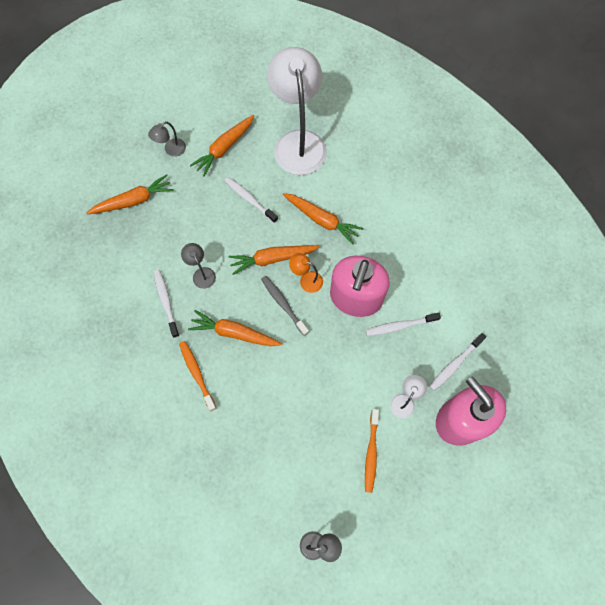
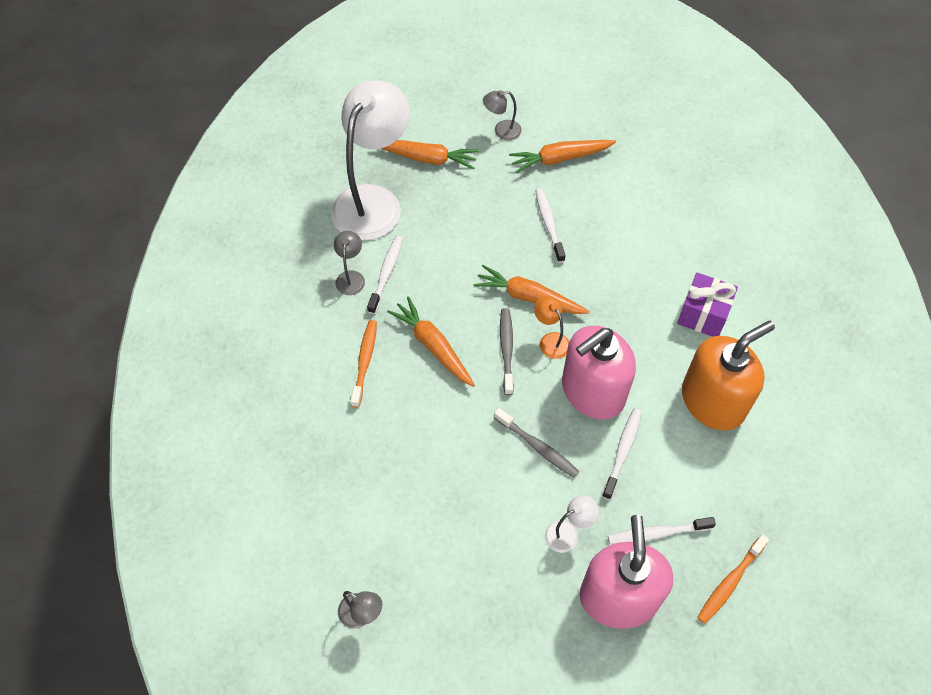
camera: 35 degrees right, 10 degrees down
grey lamp [181,243,216,289] -> grey lamp moved to [334,231,365,295]
white lamp [267,47,327,175] -> white lamp moved to [331,81,410,240]
orange carrot [283,193,363,244] -> none
orange toothbrush [365,409,379,493] -> orange toothbrush moved to [697,534,769,624]
white toothbrush [366,313,441,336] -> white toothbrush turned 90 degrees clockwise [602,408,642,500]
none -> grey toothbrush [494,408,579,478]
none -> purple gift [677,272,738,337]
none -> orange soap dispenser [682,321,775,430]

